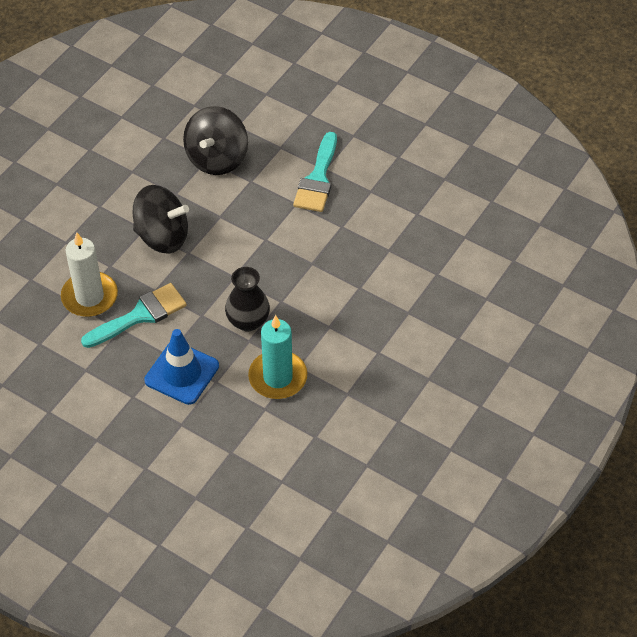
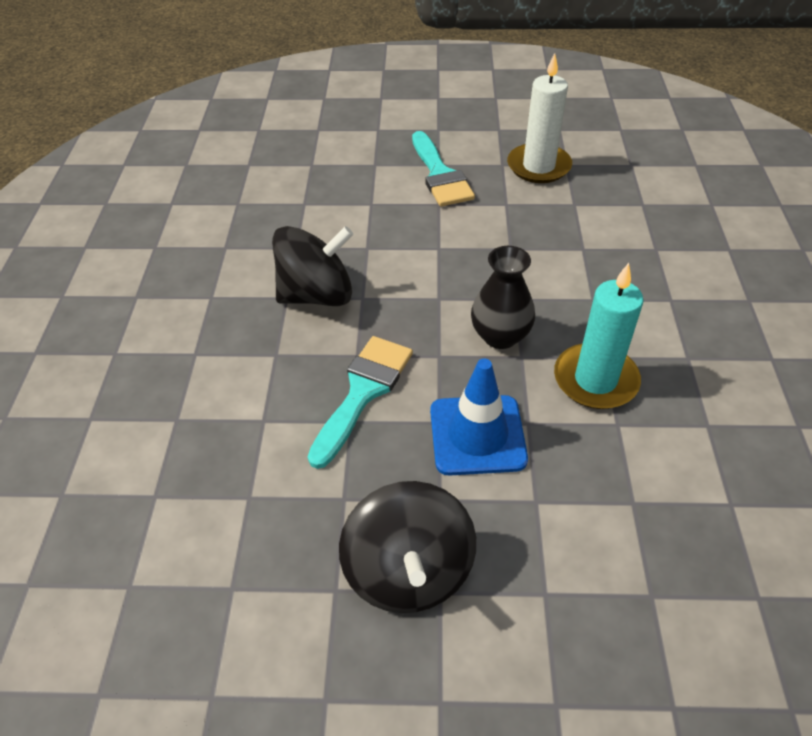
camera: 30 degrees left, 5 degrees down
white candle [61,232,118,317] -> white candle moved to [507,53,572,183]
black spinning top [183,106,248,175] -> black spinning top moved to [339,481,476,613]

